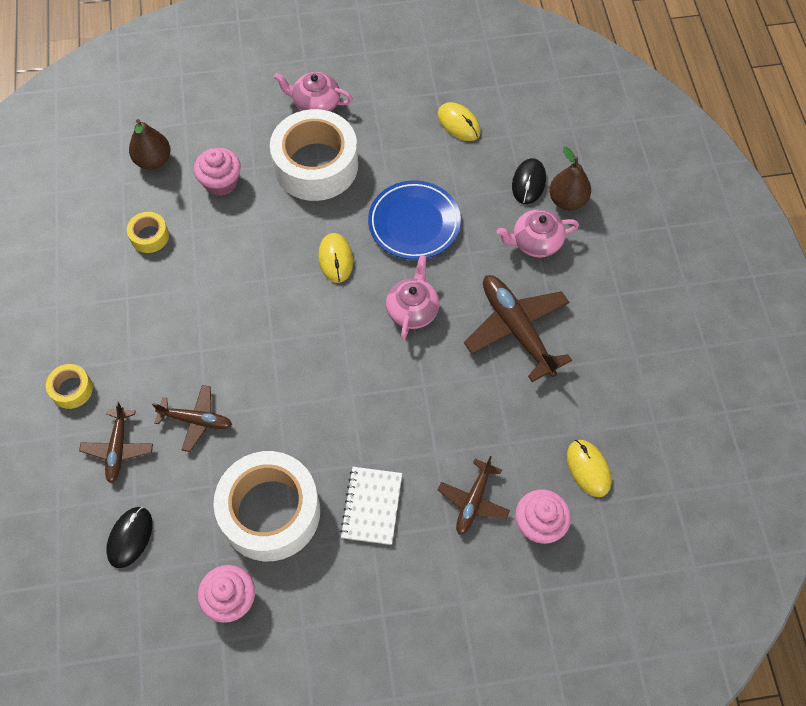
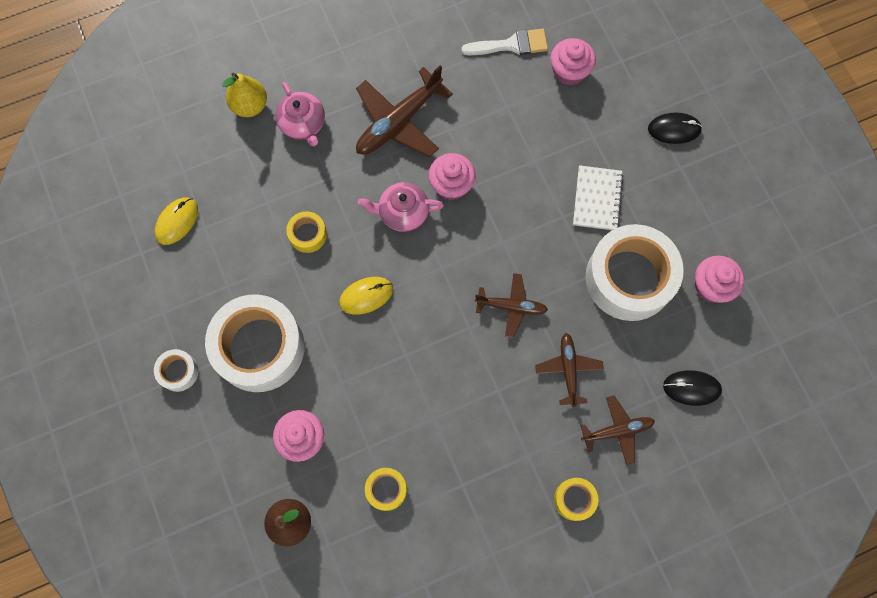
camera: 105 degrees left, 10 degrees up
pink teapot [274,72,353,112] -> white tape [154,349,199,392]
white notebook [340,467,402,545] -> white notebook turned 75 degrees counterclockwise [573,165,623,230]
blue plate [368,180,461,260] -> yellow tape [286,211,327,253]
brown plane [438,456,510,535] -> brown plane moved to [475,273,548,338]
black mouse [512,158,546,204] -> black mouse moved to [648,112,702,144]
brown pear [549,147,591,210] -> yellow pear [222,73,267,117]
yellow mouse [567,440,611,497] -> white brush [461,29,548,55]
none -> pink cupcake [428,153,476,200]

